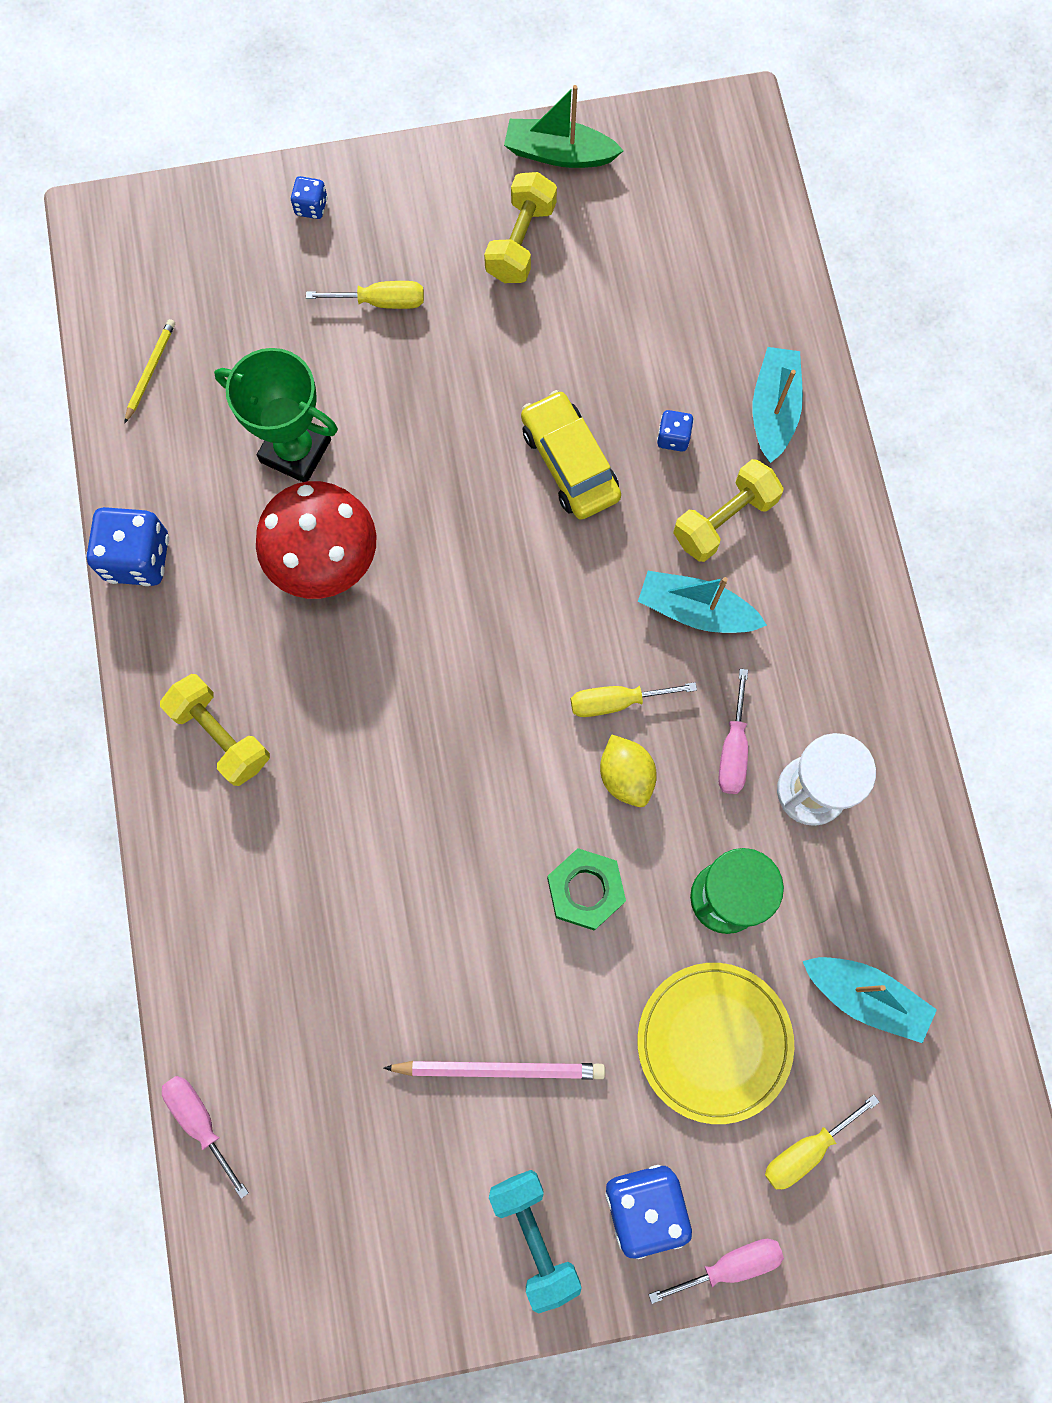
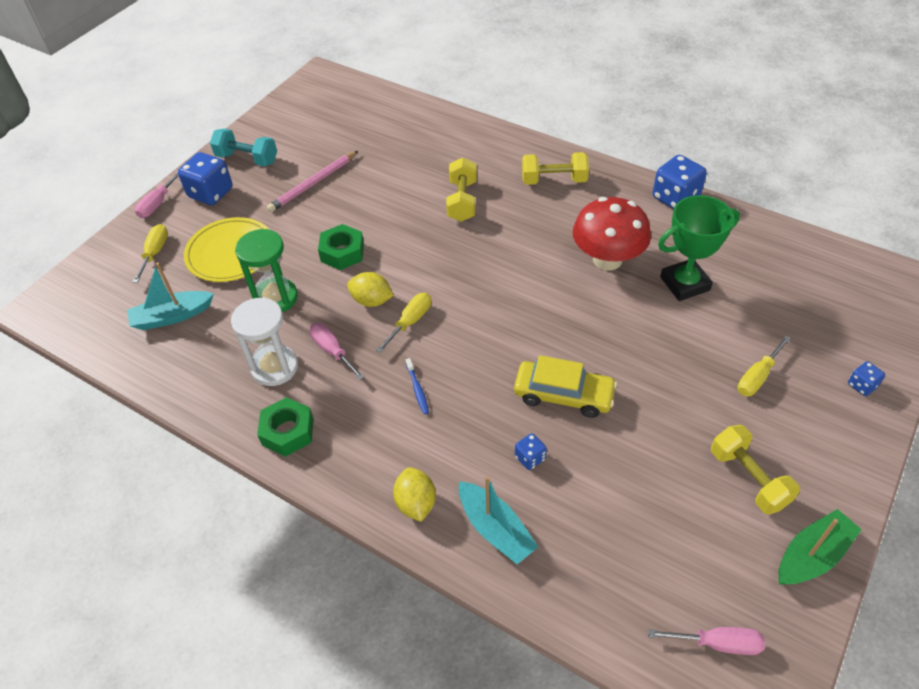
camera: 135 degrees right, 25 degrees down
yellow pencil [124,319,175,424] -> none
pink screwdriver [162,1076,249,1199] -> pink screwdriver moved to [648,627,765,655]
turquoise boat [638,571,767,633] -> blue toothbrush [406,358,429,414]
yellow dumbbell [673,459,784,562] -> yellow dumbbell moved to [446,158,477,222]
none -> green nut [257,397,314,457]
none -> yellow lemon [393,467,436,522]

